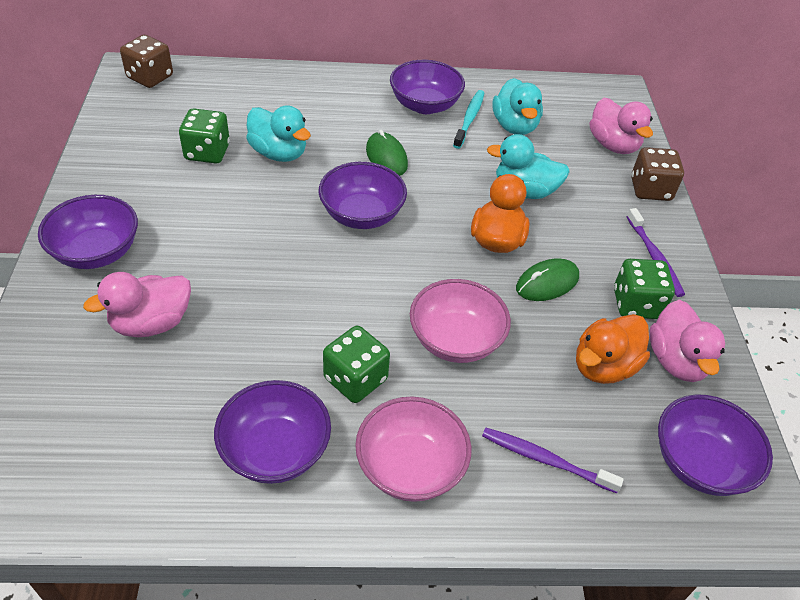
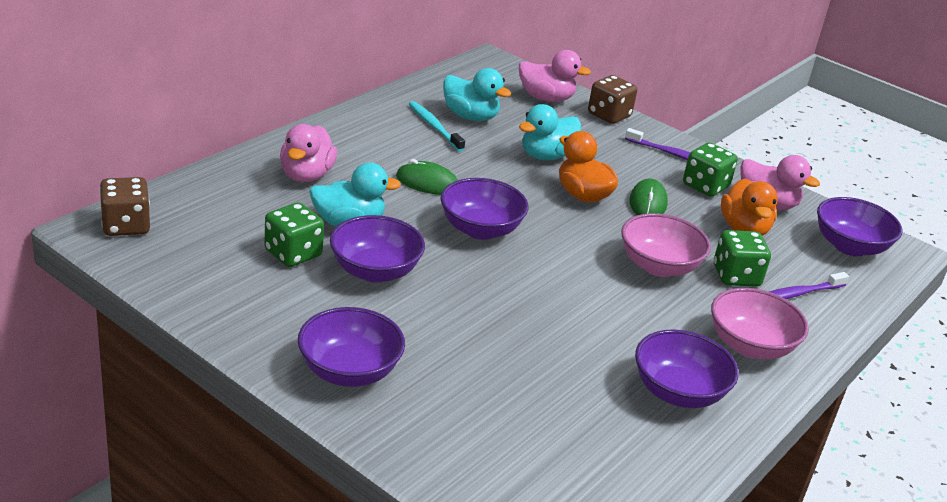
camera: 50 degrees left, 15 degrees down
pink duck [83,272,191,337] -> pink duck moved to [280,124,337,182]
green dice [323,326,390,403] -> green dice moved to [714,230,771,287]
purple bowl [390,60,465,114] -> purple bowl moved to [330,215,425,283]

